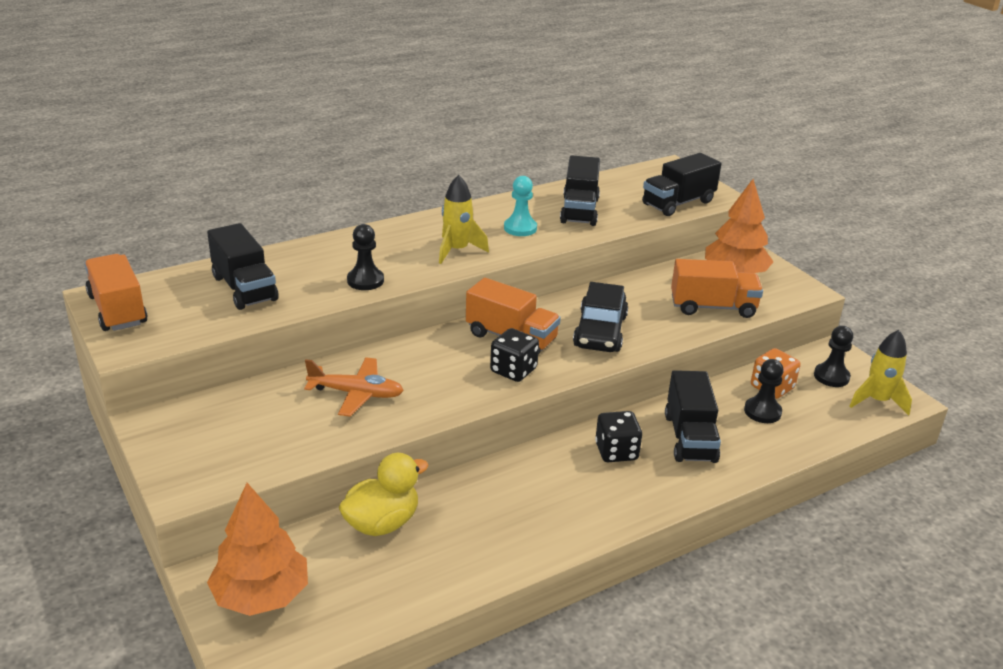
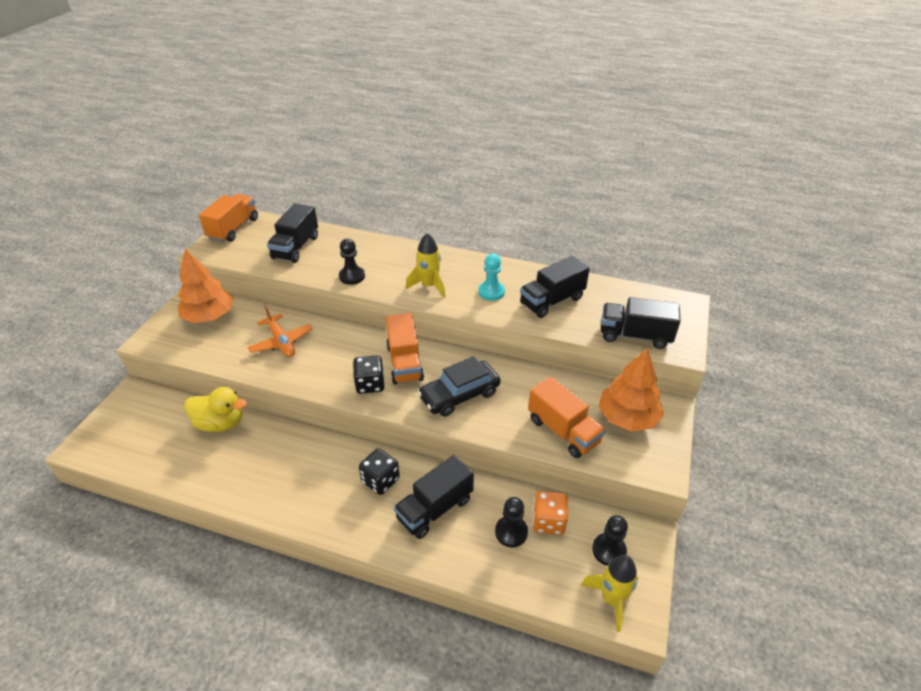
camera: 50 degrees right, 10 degrees up
orange tree [207,483,308,616] -> orange tree moved to [178,249,234,323]

